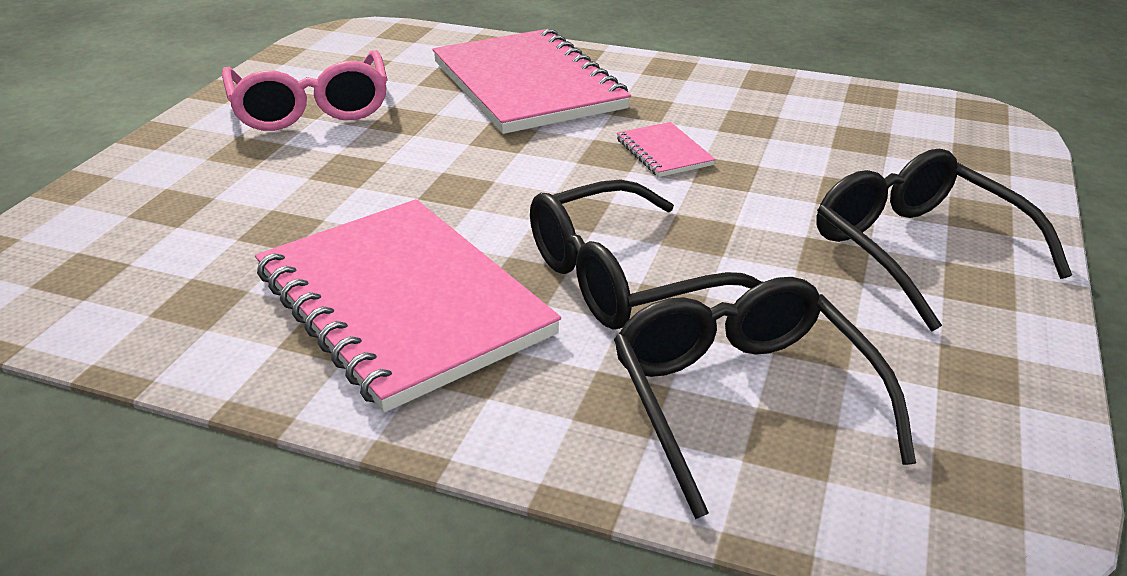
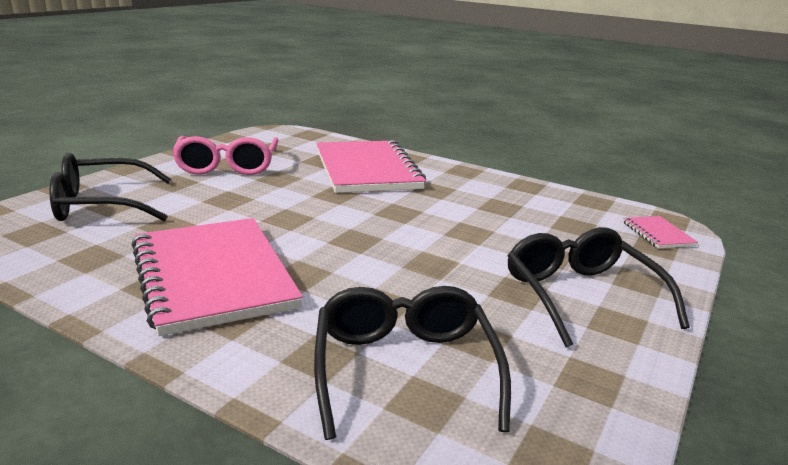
camera: 10 degrees right, 10 degrees down
black glasses [530,179,762,329] -> black glasses moved to [50,153,171,221]
pink notebook [617,122,716,177] -> pink notebook moved to [623,216,698,249]

